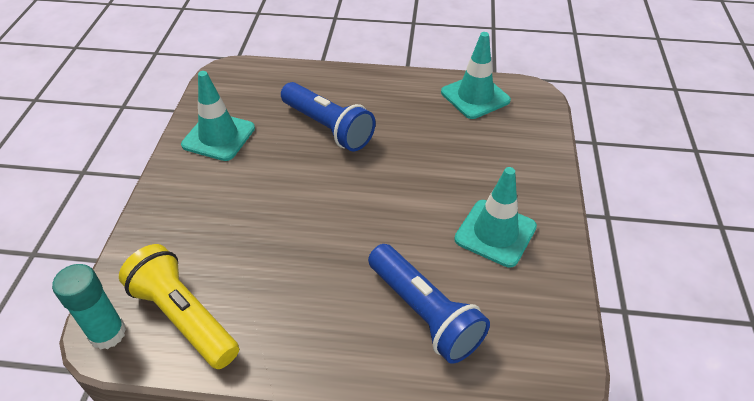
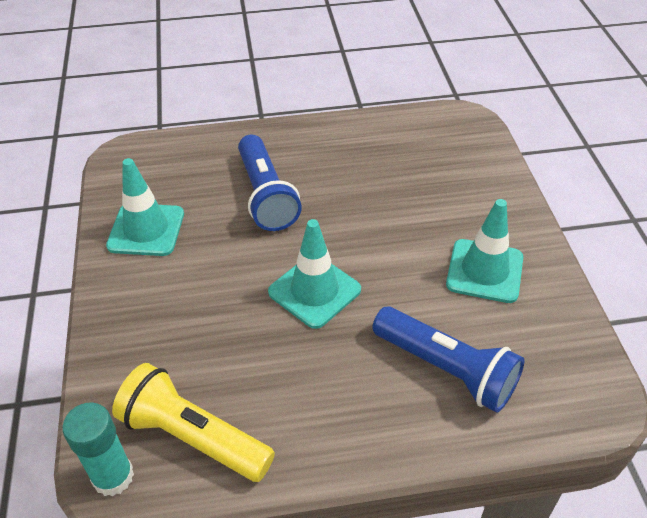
camera: 15 degrees left, 0 degrees up
blue flashlight [281,82,375,151] -> blue flashlight turned 45 degrees clockwise [238,134,302,231]
turquoise traffic cone [441,32,511,119] -> turquoise traffic cone moved to [268,219,361,329]

